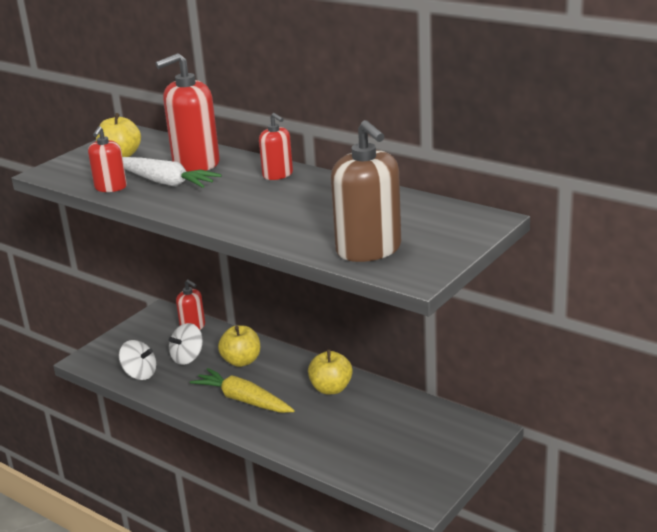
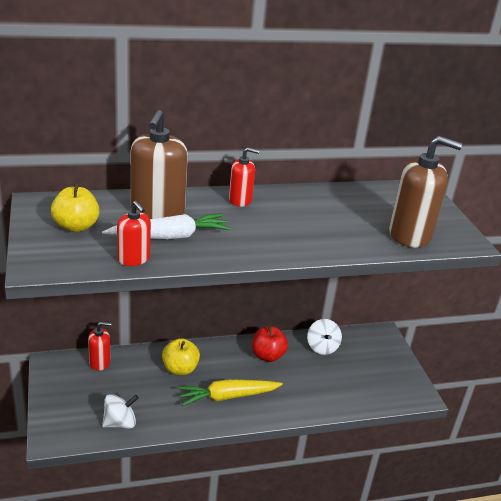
camera: 55 degrees left, 5 degrees up
red soap dispenser [155,53,220,171] -> brown soap dispenser [131,110,188,219]
white spinning top [169,323,203,365] -> white spinning top moved to [307,319,342,355]
yellow apple [308,349,353,394] -> red apple [252,326,288,362]

